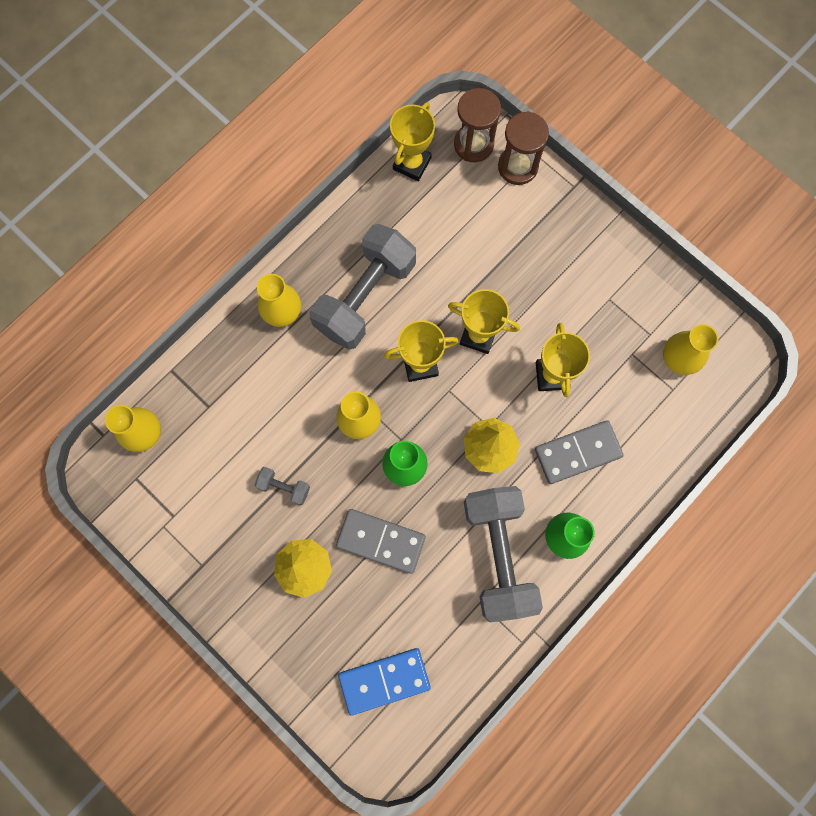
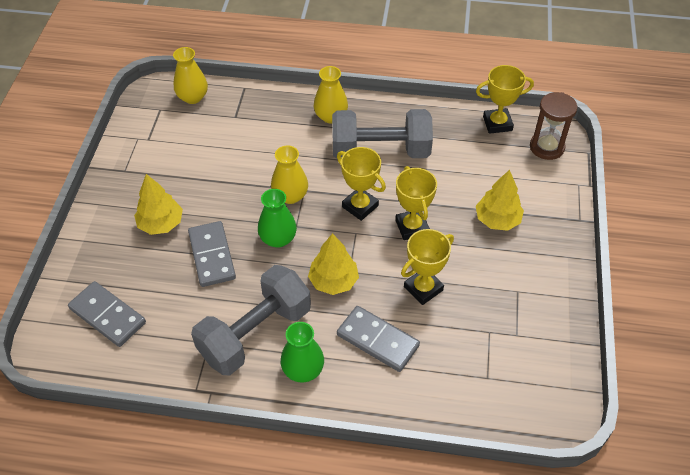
camera: 55 degrees right, 25 degrees down
grey dumbbell [255,467,310,505] -> none
blue domino [338,648,431,715] -> grey domino [68,281,146,347]
brown hourglass [498,111,549,185] -> none
yellow vase [663,324,718,375] -> none
none -> yellow tree [476,170,524,231]

